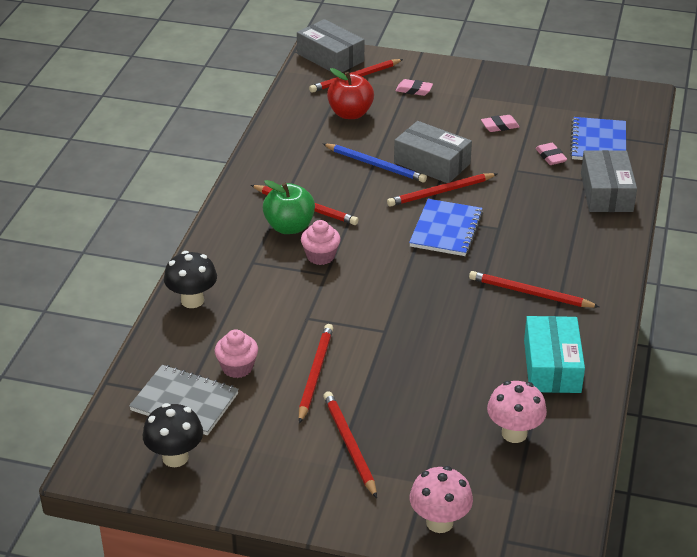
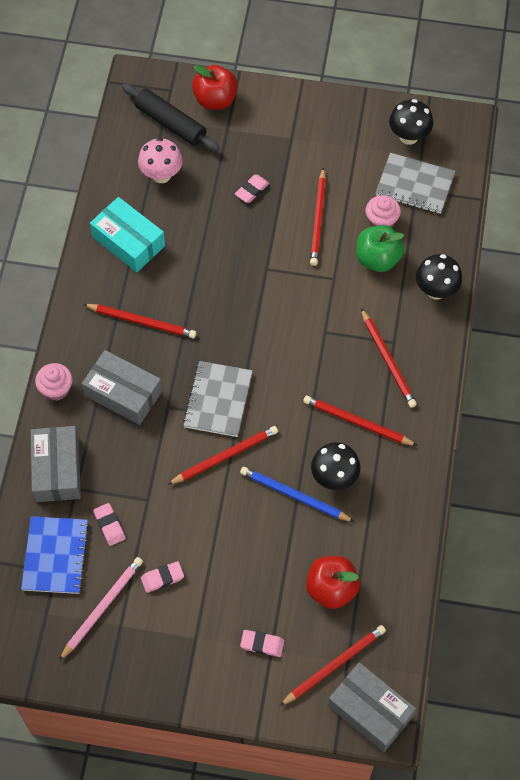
camera: 175 degrees right, 25 degrees up
green apple [263,180,315,234] -> green apple moved to [356,225,404,272]
pink cupcake [301,220,341,265] -> pink cupcake moved to [35,363,73,401]
red pencil [323,391,377,498] -> red pencil moved to [361,308,417,408]
grey box [394,121,472,183] -> grey box moved to [82,350,162,425]
blue notebook [409,199,483,256] -> grey notebook [183,361,253,437]
pink mushroom [410,466,473,533] -> red apple [192,65,238,110]
turquoise box [524,316,585,393] -> turquoise box turned 45 degrees counterclockwise [90,197,165,272]
none -> pink pencil [59,557,143,661]
none -> black rolling pin [122,84,220,151]
none -> pink eraser [235,174,269,203]
none -> black mushroom [311,442,360,490]

